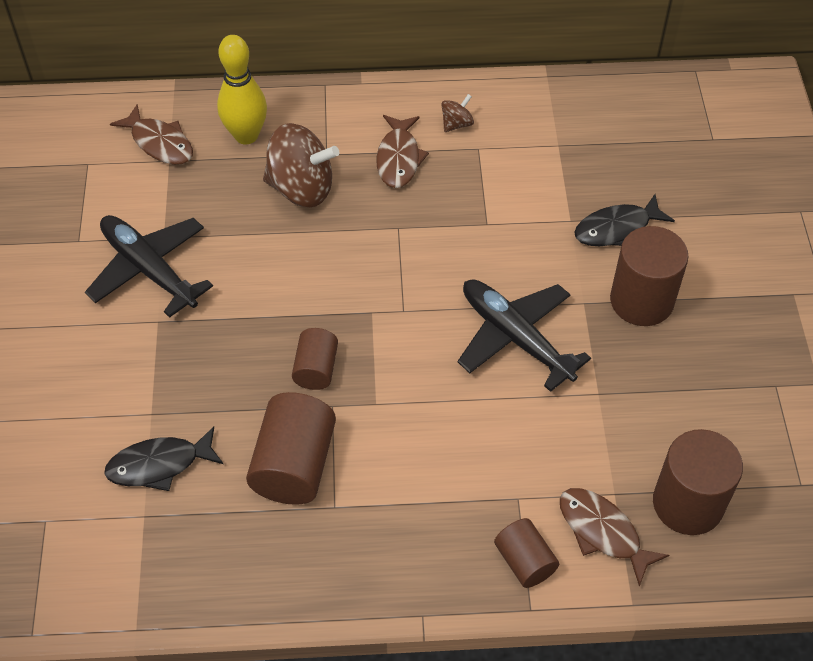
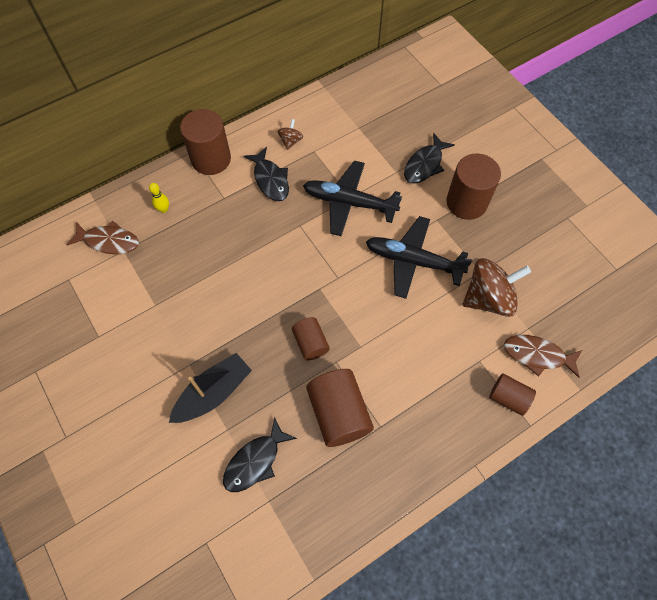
camera: 30 degrees left, 10 degrees up
black plane [85,215,213,318] -> black plane moved to [303,161,402,236]
yellow bowling pin [217,35,267,144] -> yellow bowling pin [149,183,169,213], size x0.46
brown spinning top [263,123,339,207] -> brown spinning top moved to [463,258,531,317]
brown fish [377,115,429,188] -> black fish [244,147,289,201]
brown cylinder [653,429,743,535] -> brown cylinder moved to [180,109,231,175]
none -> black boat [169,353,252,423]

